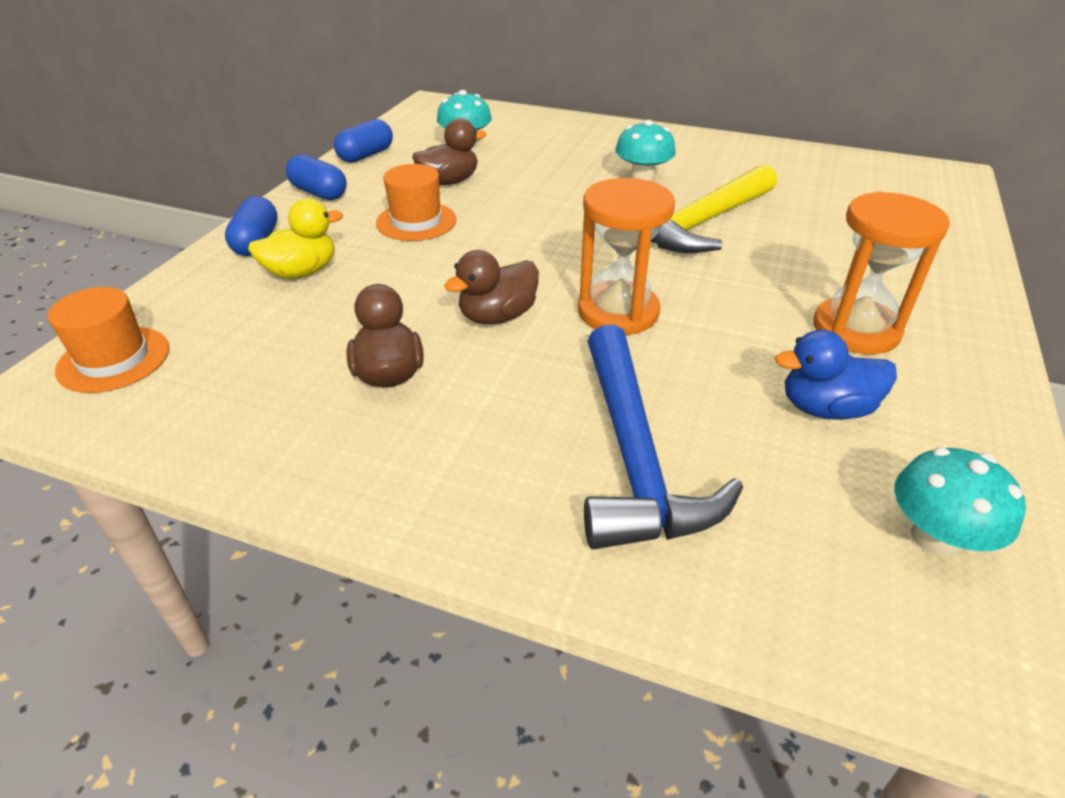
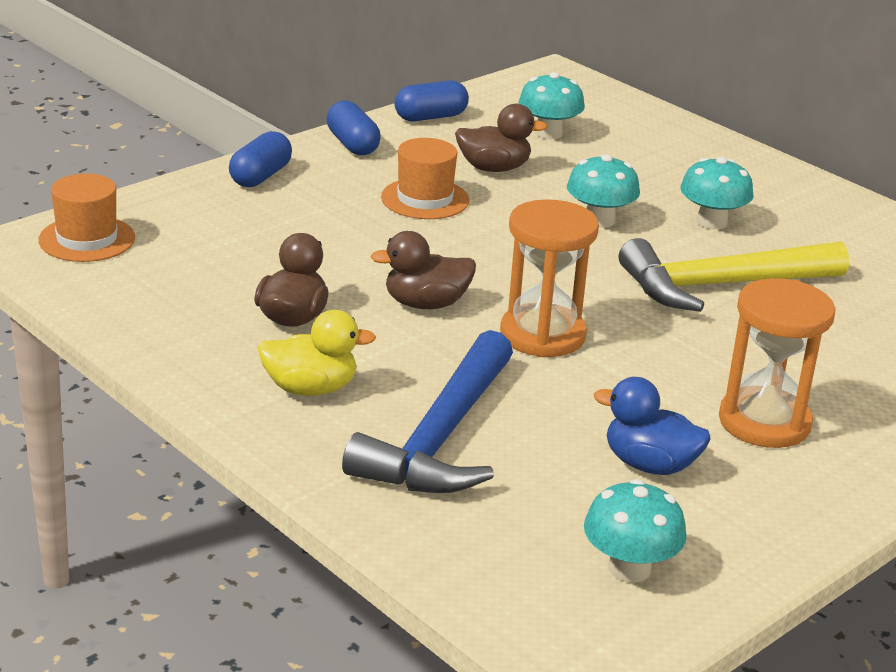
camera: 25 degrees right, 10 degrees down
yellow duck [248,199,343,279] -> yellow duck moved to [257,310,376,396]
none -> turquoise mushroom [567,154,640,228]

